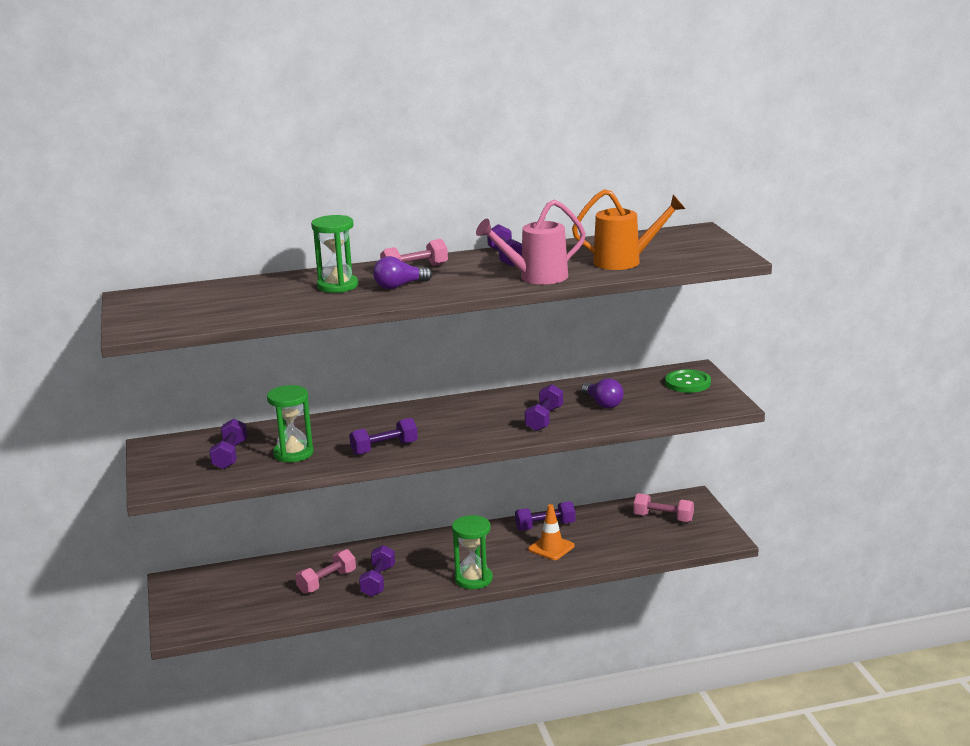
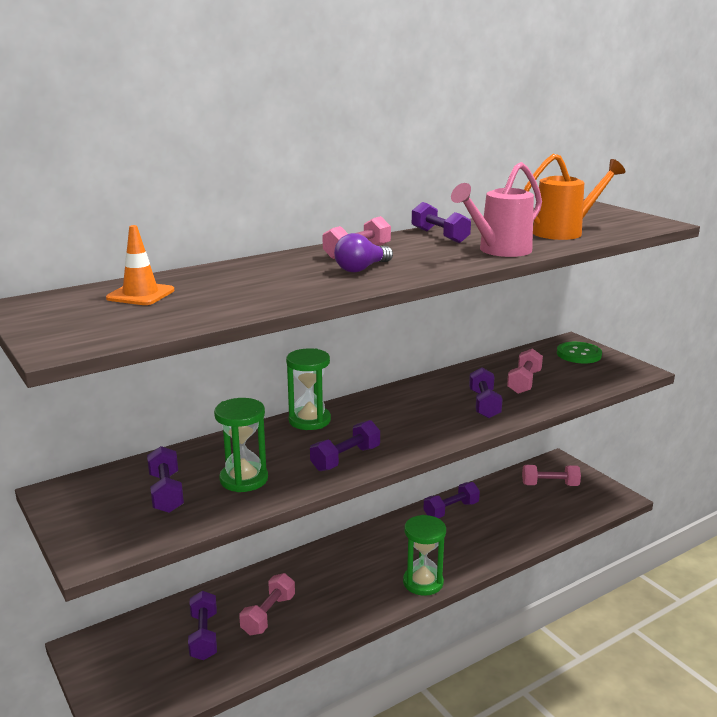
camera: 20 degrees left, 0 degrees up
green hourglass [311,215,358,293] -> green hourglass moved to [286,348,331,430]
purple dumbbell [359,545,395,597] -> purple dumbbell moved to [188,591,217,660]
orange traffic cone [528,504,575,560] -> orange traffic cone moved to [106,225,174,305]
purple light bulb [582,378,624,409] -> pink dumbbell [507,348,543,394]

